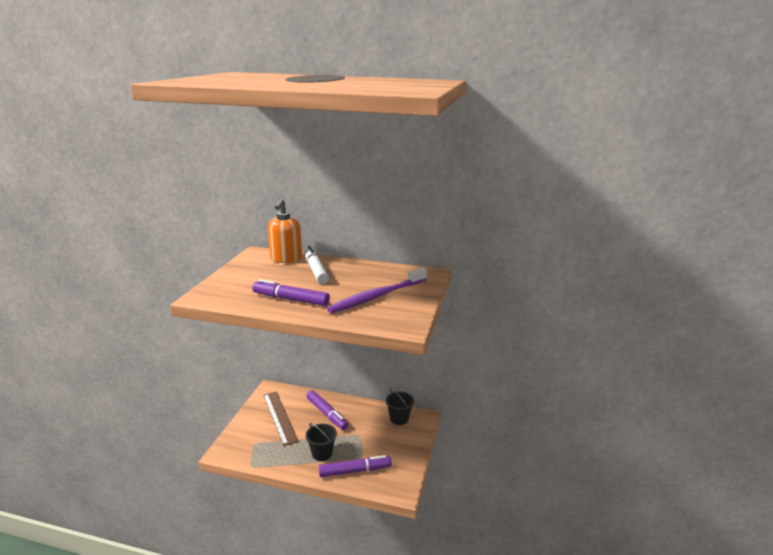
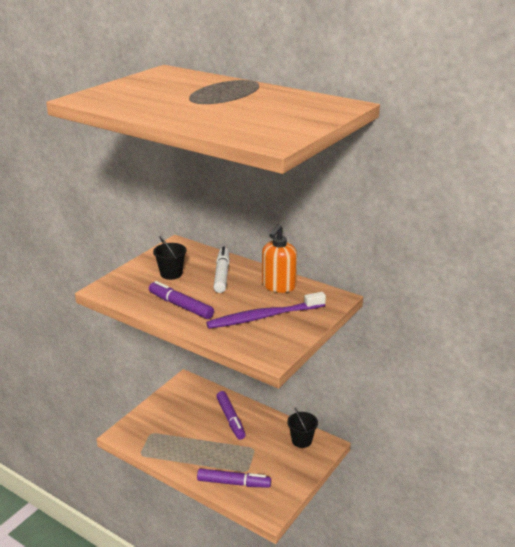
camera: 20 degrees right, 5 degrees up
brown ruler [263,391,299,446] -> none
orange soap dispenser [268,198,302,263] -> orange soap dispenser moved to [262,224,297,293]
black bucket [306,423,337,461] -> black bucket moved to [153,236,187,280]

